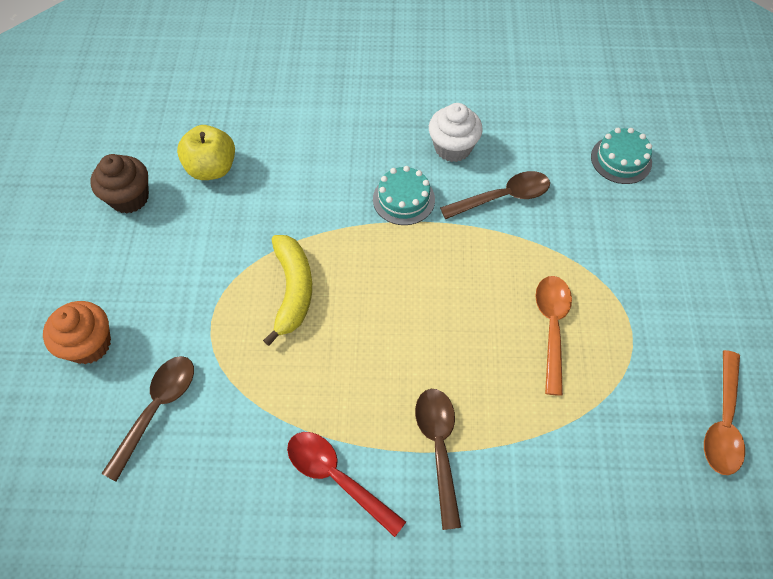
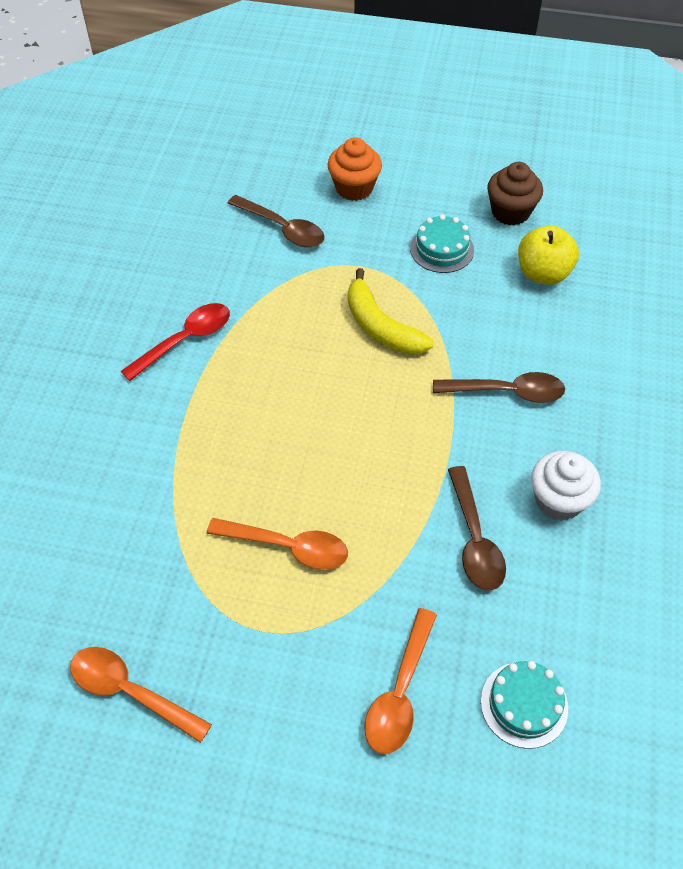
camera: 100 degrees right, 5 degrees down
yellow banana [263,235,312,346] -> yellow banana turned 45 degrees clockwise [348,268,434,355]
turquoise cake [373,166,435,225] -> turquoise cake moved to [410,214,474,273]
brown spoon [415,389,461,530] -> brown spoon moved to [433,372,565,403]
none -> orange spoon [365,608,437,754]

